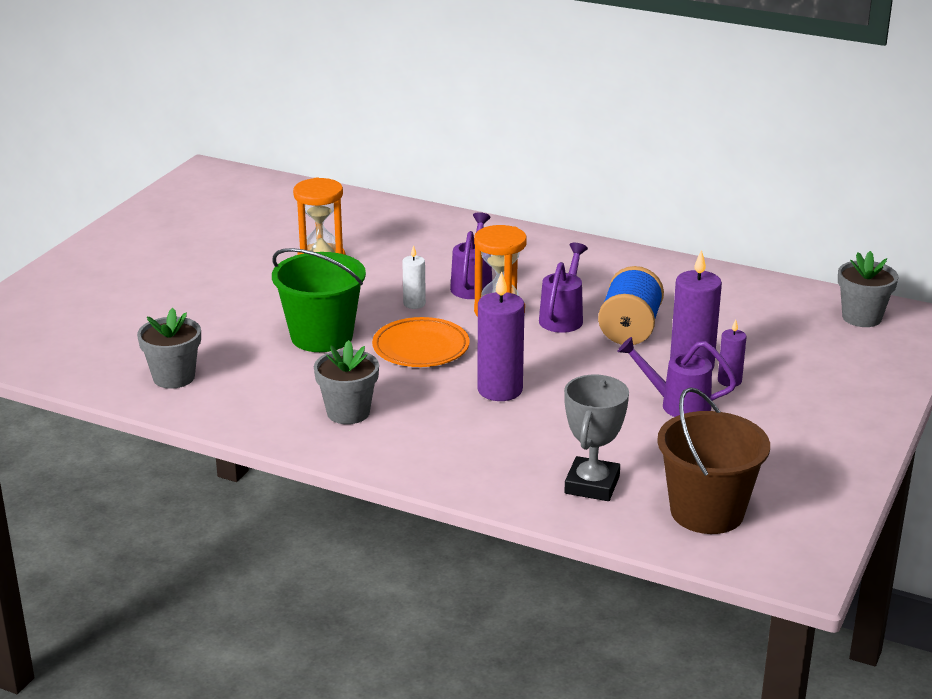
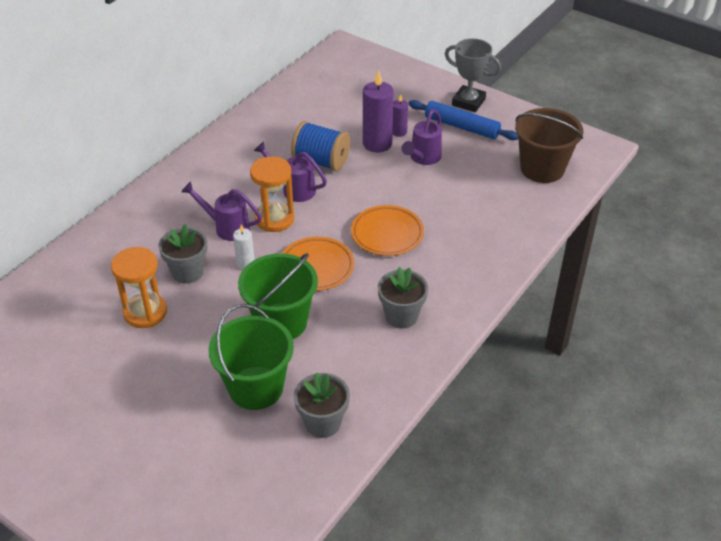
camera: 80 degrees left, 15 degrees up
purple candle [477,271,525,401] -> orange plate [351,205,424,256]
grey trophy [564,375,629,501] -> grey trophy moved to [445,38,501,112]
grey flower pot [838,251,898,327] -> grey flower pot moved to [158,224,207,284]
none -> green bucket [208,304,294,410]
none -> blue rolling pin [408,100,518,140]

